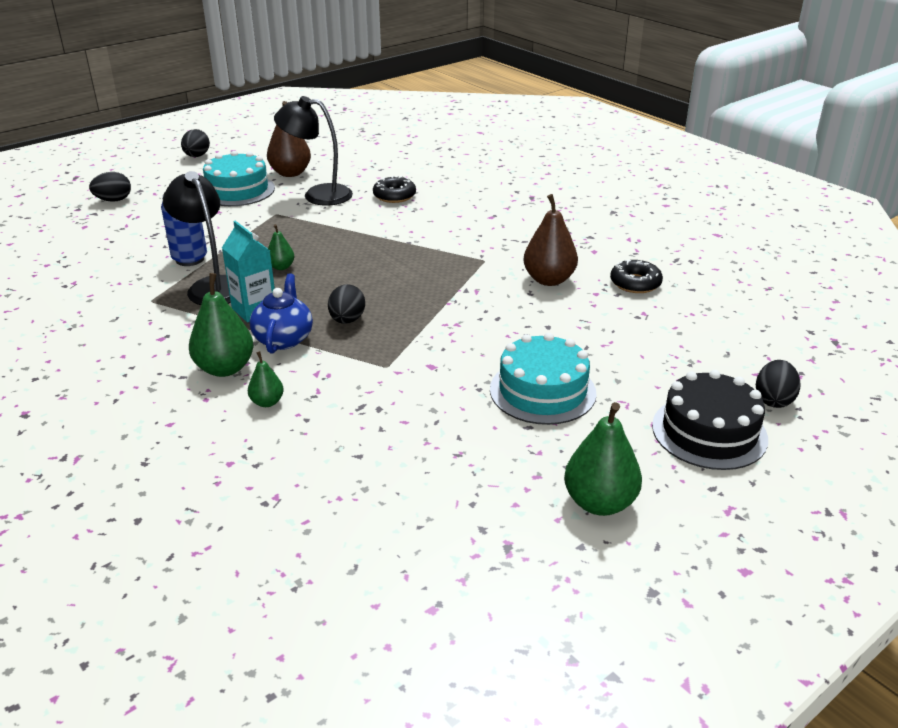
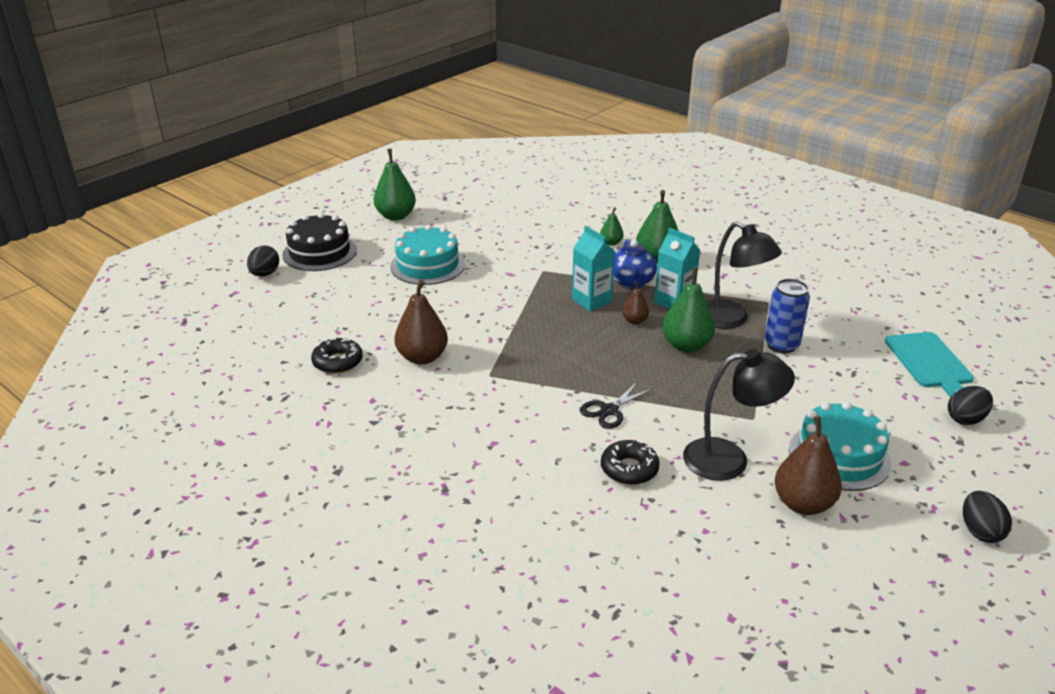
camera: 170 degrees right, 0 degrees up
green pear [268,224,294,270] -> green pear [662,267,715,353], size x1.87
black egg [328,284,365,324] -> turquoise carton [572,226,615,311]
none -> black scissors [580,381,653,429]
none -> brown pear [622,281,649,324]
none -> turquoise cutting board [885,332,974,398]

